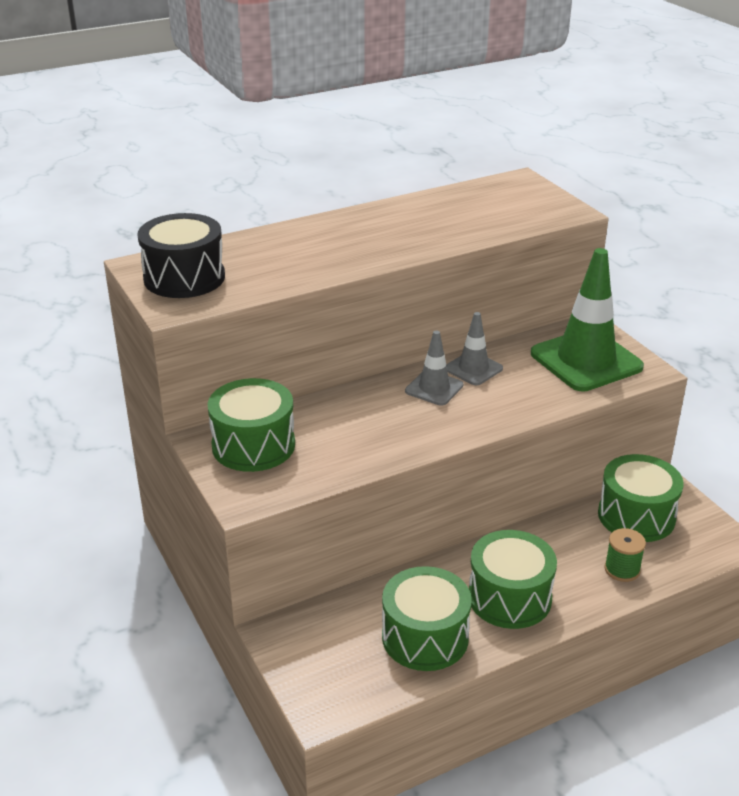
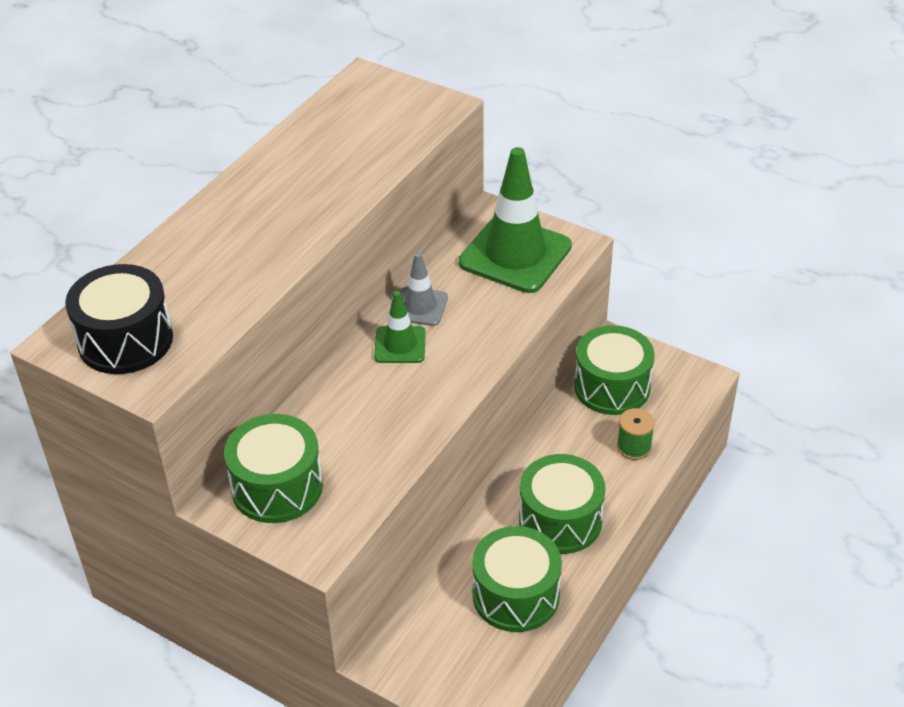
camera: 30 degrees left, 10 degrees up
grey traffic cone [405,331,463,406] -> green traffic cone [374,291,426,363]

